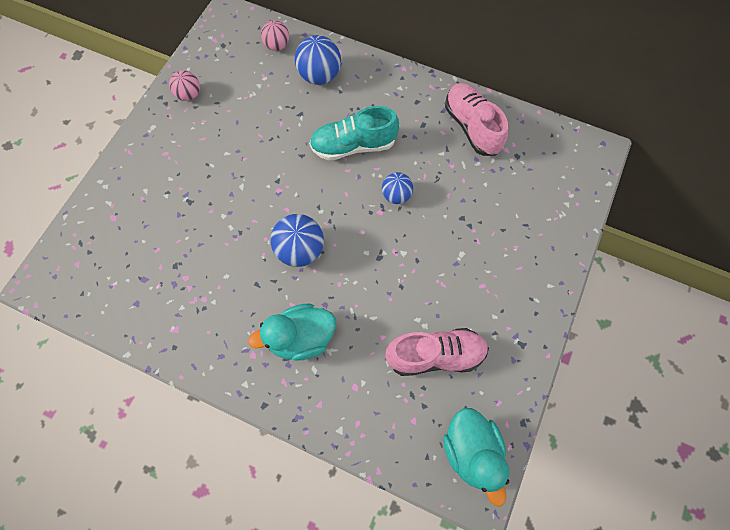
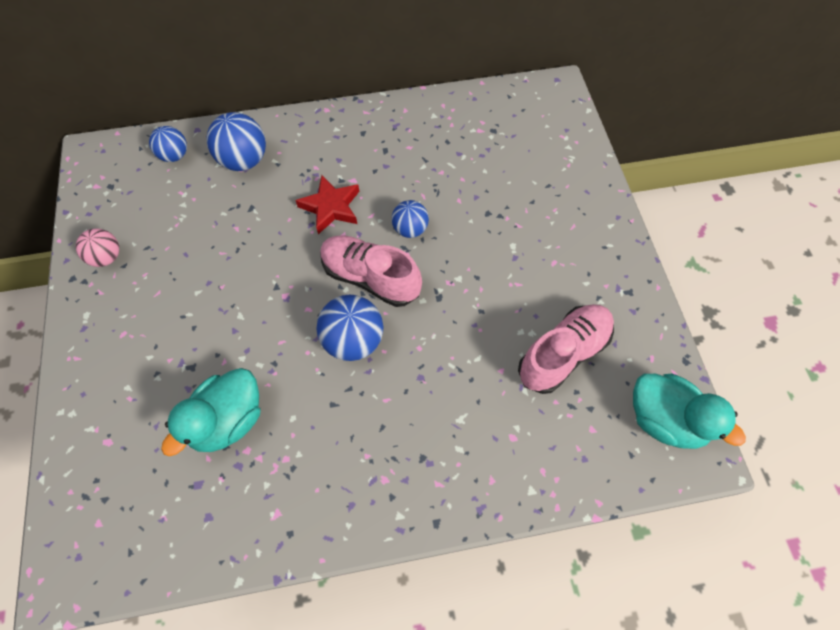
camera: 35 degrees left, 5 degrees down
turquoise duck [248,304,336,361] -> turquoise duck moved to [161,368,260,456]
pink ball [261,20,289,51] -> blue ball [149,126,187,162]
turquoise shoe [309,106,399,160] -> red star [295,175,359,234]
pink shoe [445,83,508,156] -> pink shoe moved to [320,235,422,307]

